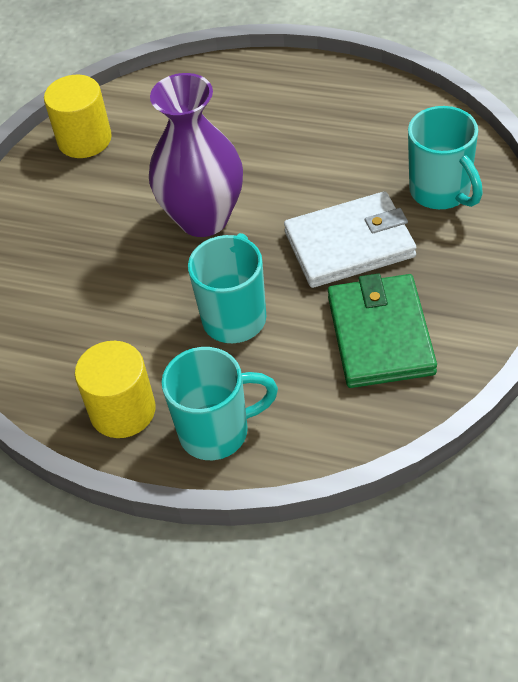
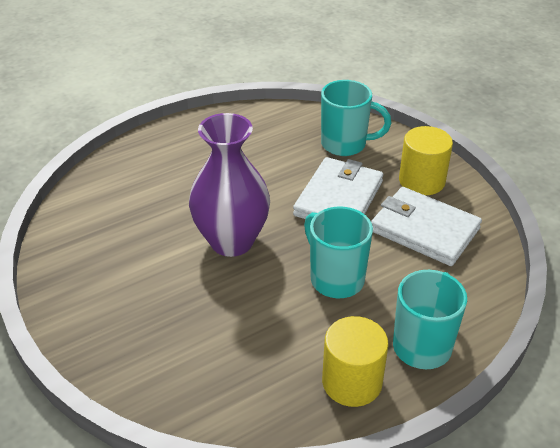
camera: 55 degrees left, 10 degrees down
yellow cylinder [44,75,112,158] -> yellow cylinder moved to [399,126,453,195]
green wallet [328,273,437,388] -> white wallet [371,187,482,266]

